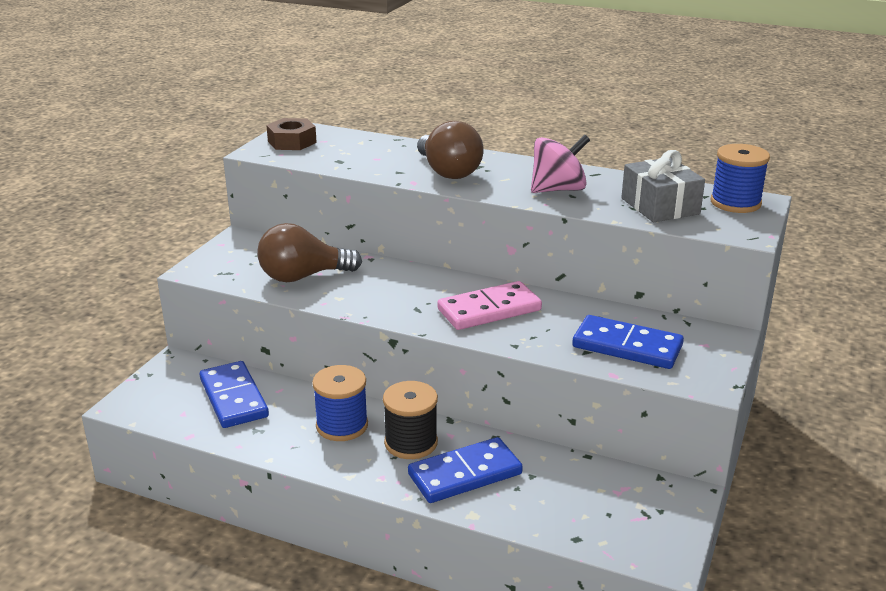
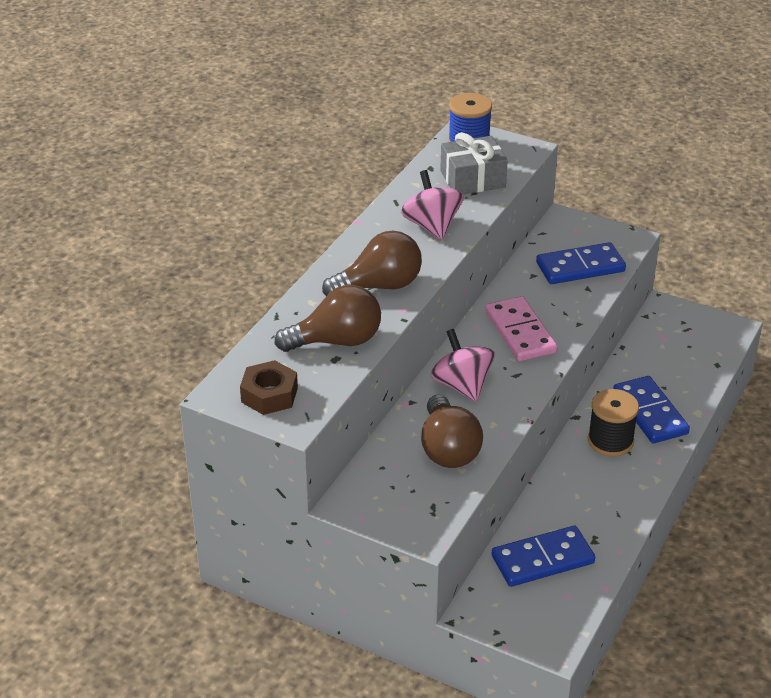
camera: 85 degrees left, 10 degrees up
blue spool [312,365,368,441] -> none
blue domino [572,315,684,369] -> blue domino turned 45 degrees clockwise [536,242,626,284]
none -> brown light bulb [275,285,381,352]
none -> pink spinning top [431,329,495,402]

